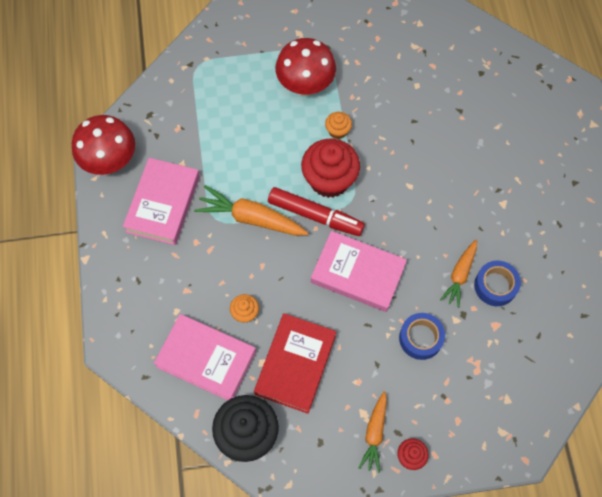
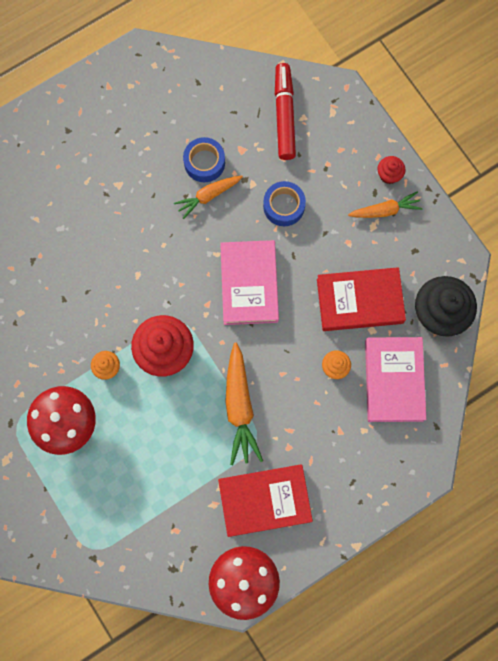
camera: 115 degrees left, 10 degrees up
pink book [123,158,200,245] -> red book [218,464,313,537]
red marker [268,187,365,236] -> red marker moved to [275,63,296,160]
orange carrot [440,240,477,308] -> orange carrot turned 150 degrees clockwise [174,176,243,219]

